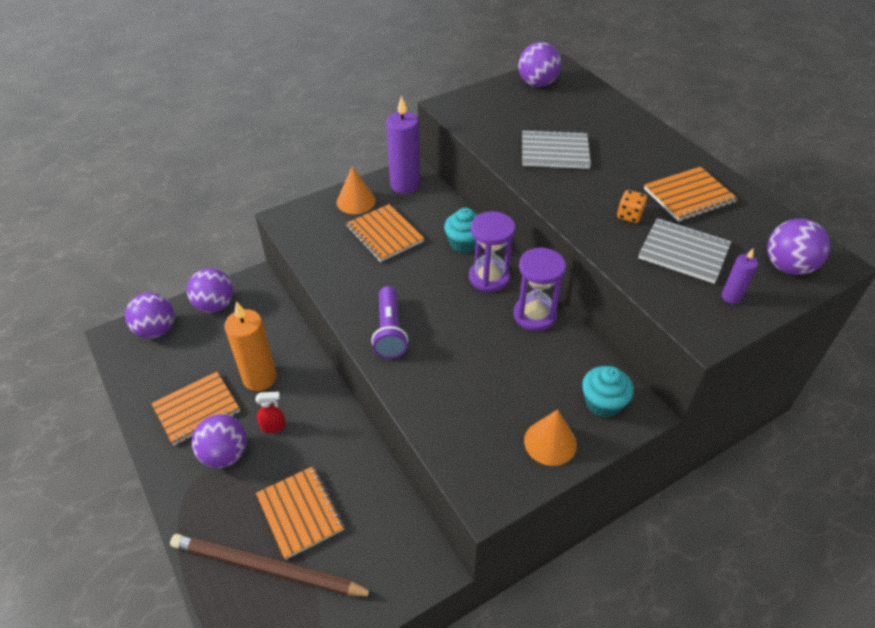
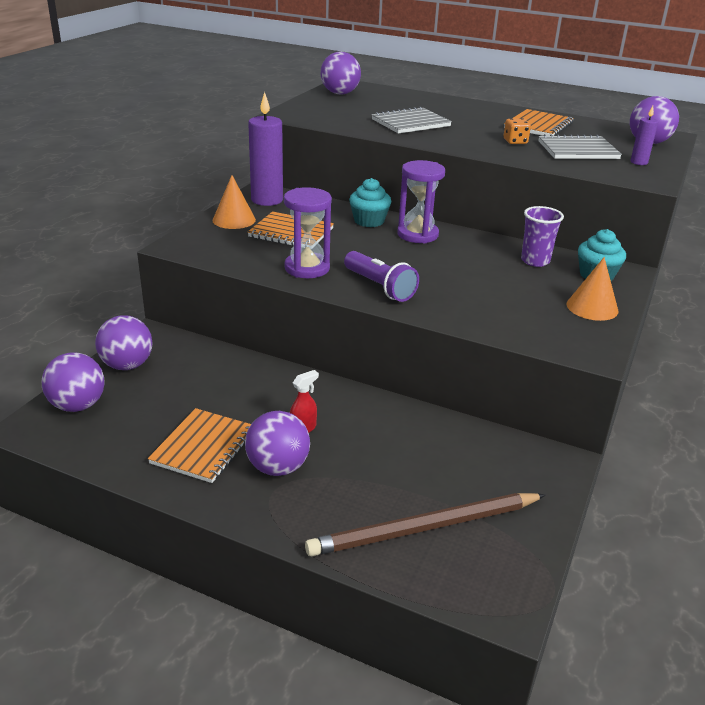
camera: 35 degrees left, 15 degrees down
orange candle [224,301,277,391] -> none
orange notebook [256,466,345,560] -> none
purple hourglass [513,247,566,331] -> purple hourglass moved to [284,187,332,278]
none -> purple cup [521,206,564,267]

